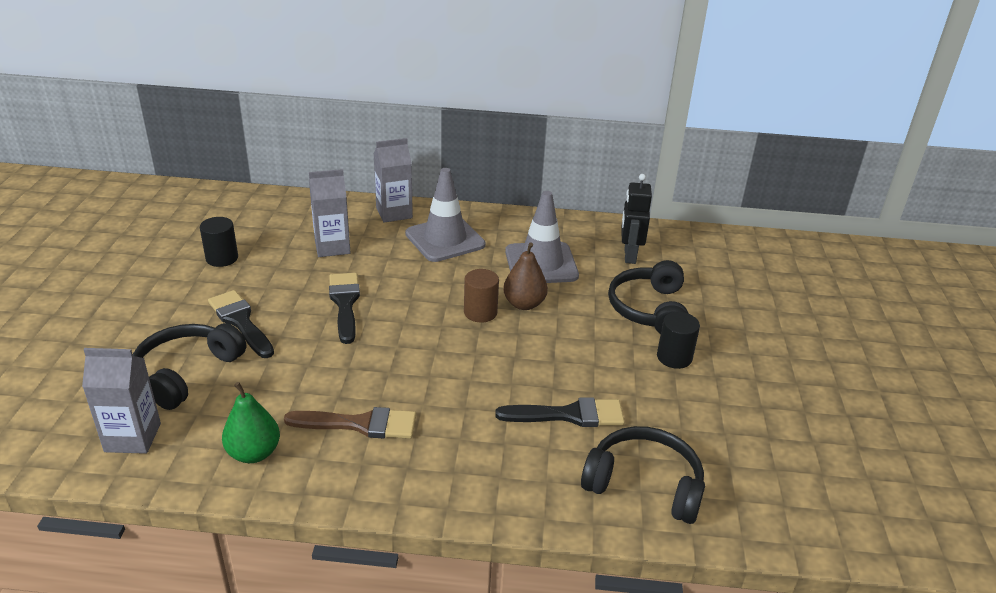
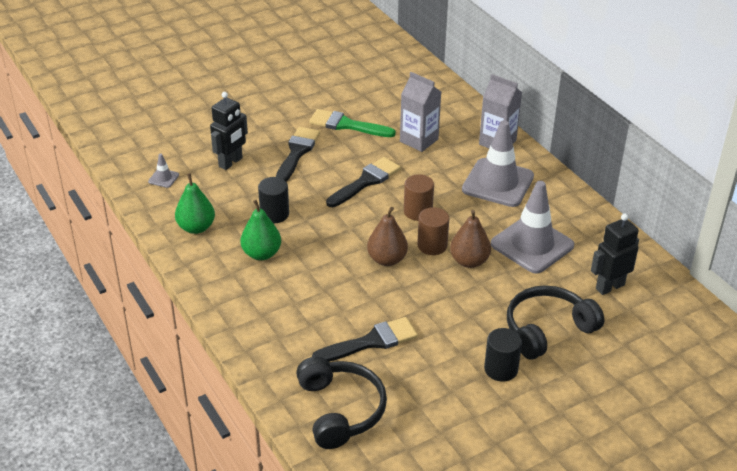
camera: 55 degrees right, 5 degrees up
grey carton [82,348,161,454] -> grey traffic cone [148,153,179,188]
black headphones [133,323,246,410] -> black robot [210,92,248,170]
black cylinder [200,217,238,267] -> black cylinder moved to [258,177,289,223]
brown brush [284,407,416,439] -> green pear [241,200,281,260]
black brush [495,397,625,427] -> black brush turned 75 degrees counterclockwise [312,317,418,362]
none -> green brush [309,109,396,137]
none -> brown pear [367,207,408,266]
none -> brown cylinder [404,174,434,221]

